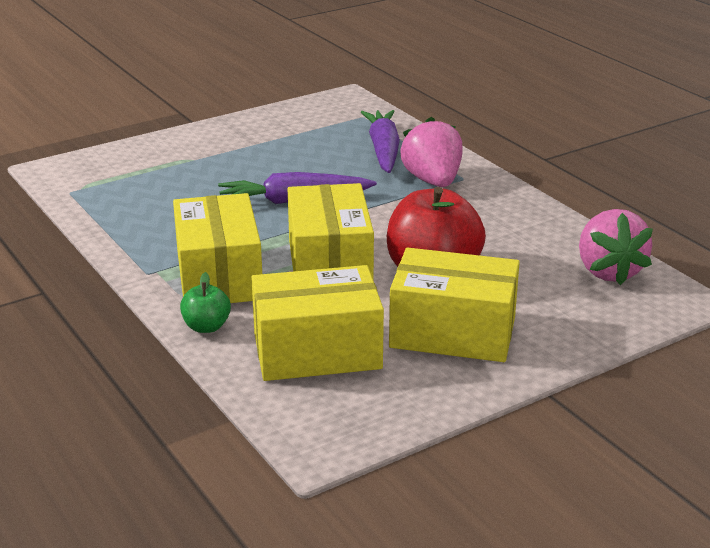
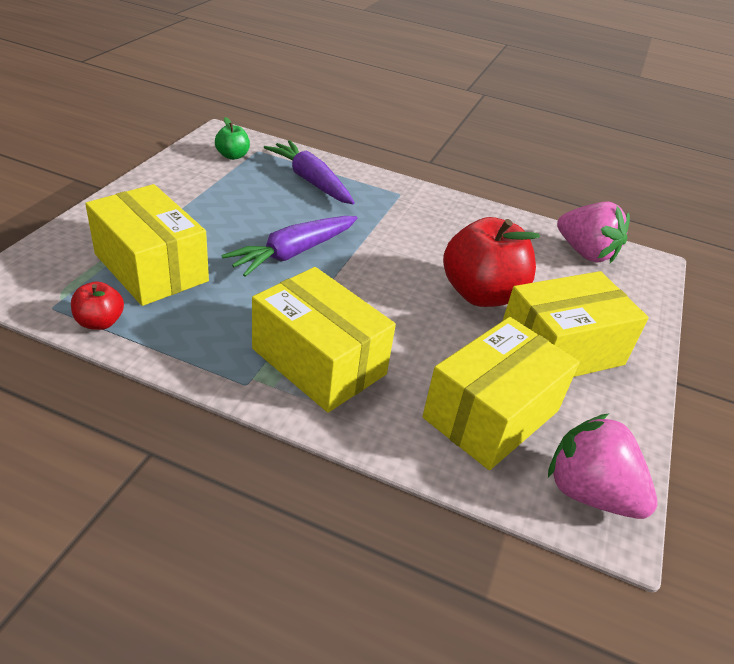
camera: 40 degrees left, 10 degrees up
green apple [180,272,231,333] -> green apple moved to [215,117,250,160]
yellow box [288,183,374,281] -> yellow box moved to [85,184,209,306]
pink strawberry [400,116,463,187] -> pink strawberry moved to [548,414,657,519]
none -> red apple [71,281,124,330]

